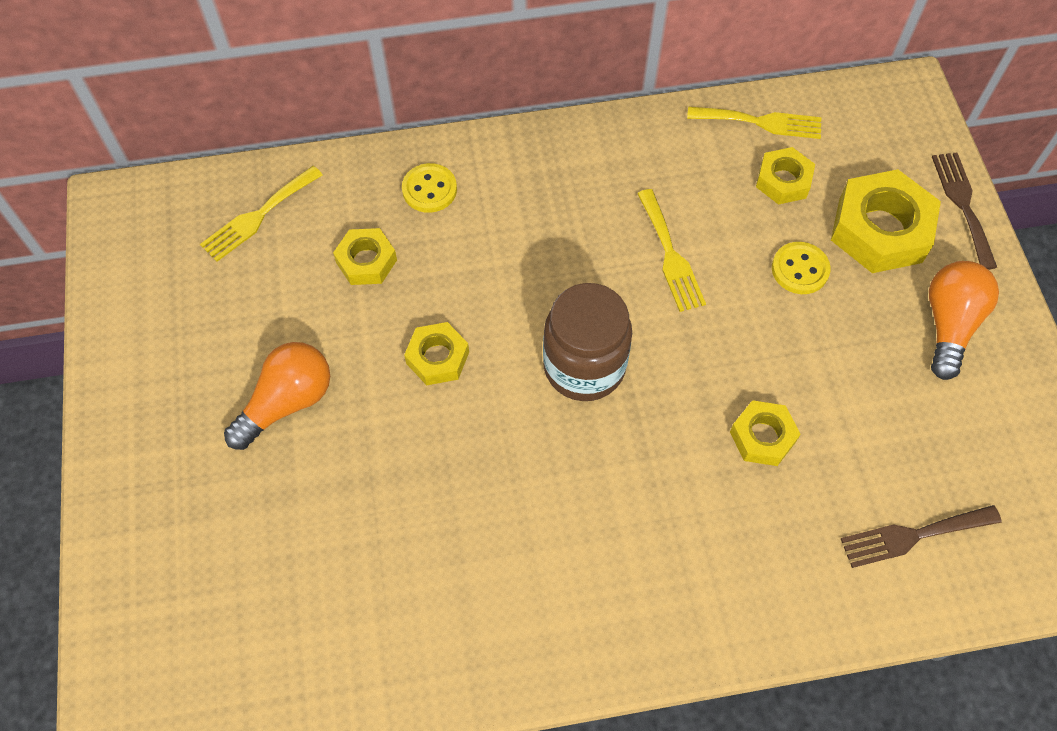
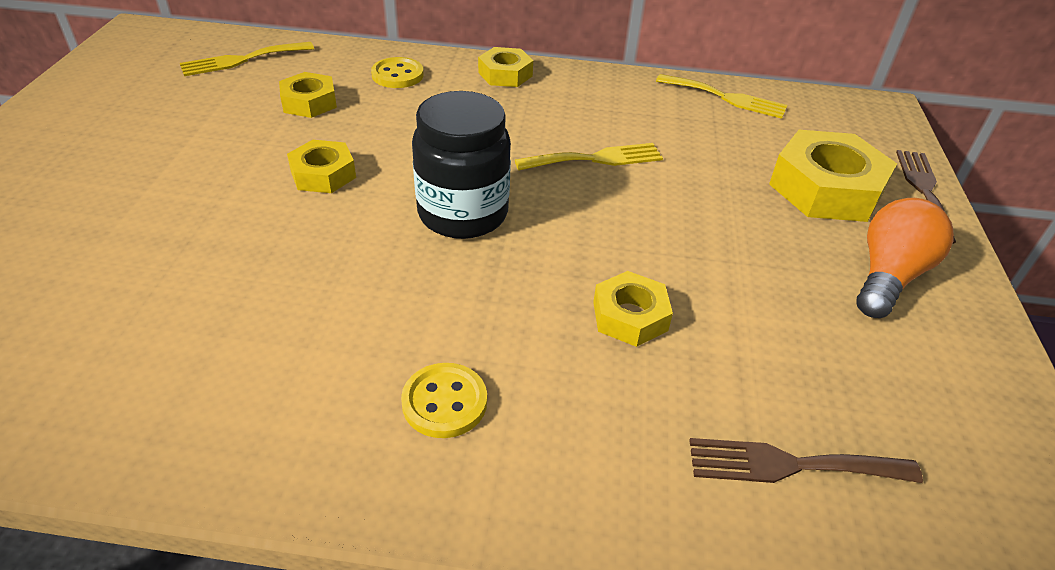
camera: 15 degrees right, 20 degrees down
orange light bulb [224,342,330,450] -> none
brown jar [543,283,632,401] -> black jar [412,91,511,239]
yellow fork [637,189,706,312] -> yellow fork turned 105 degrees counterclockwise [515,143,663,171]
yellow nut [756,147,815,205] -> yellow nut moved to [478,47,533,87]
yellow button [772,242,831,294] -> yellow button moved to [401,363,487,438]

